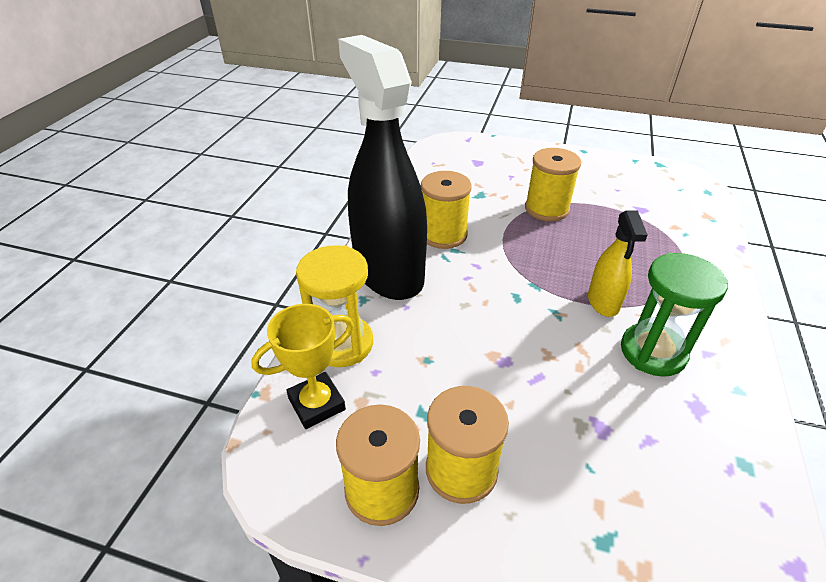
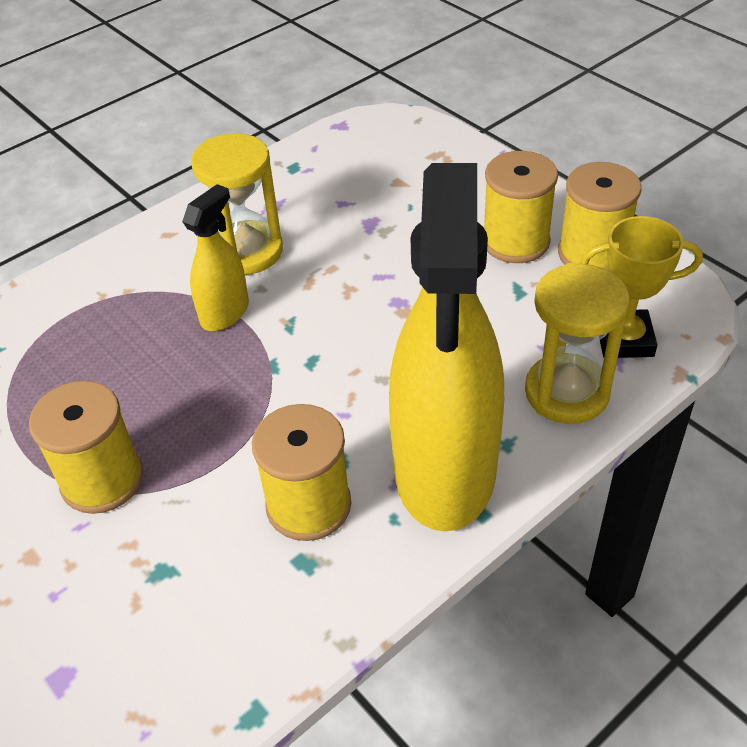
camera: 145 degrees left, 5 degrees up
black spray bottle [338,35,427,300] -> yellow spray bottle [389,163,504,531]
green hourglass [621,253,728,377] -> yellow hourglass [191,133,283,275]

